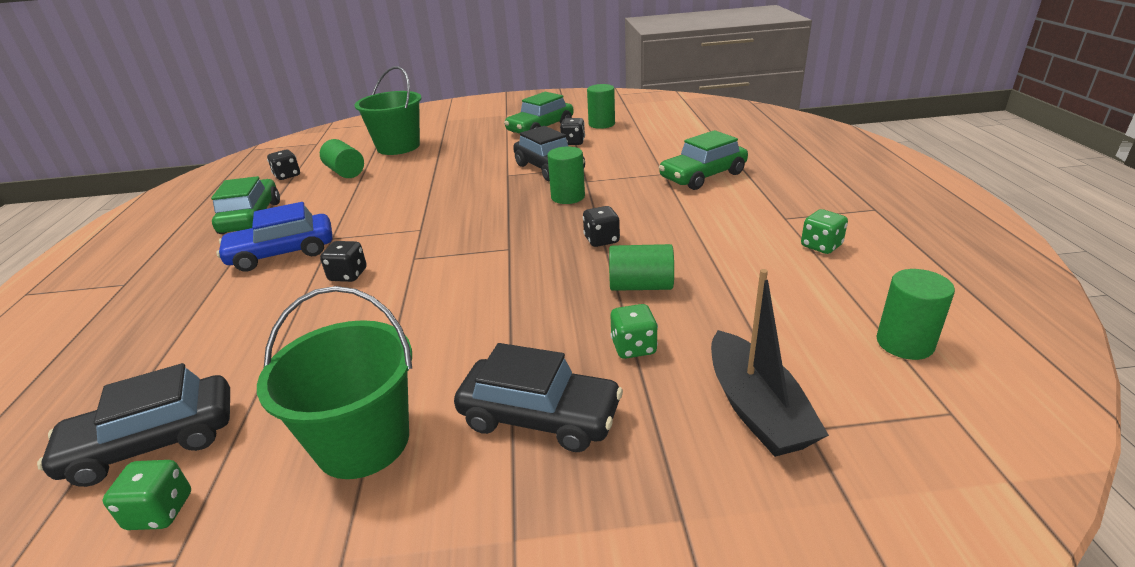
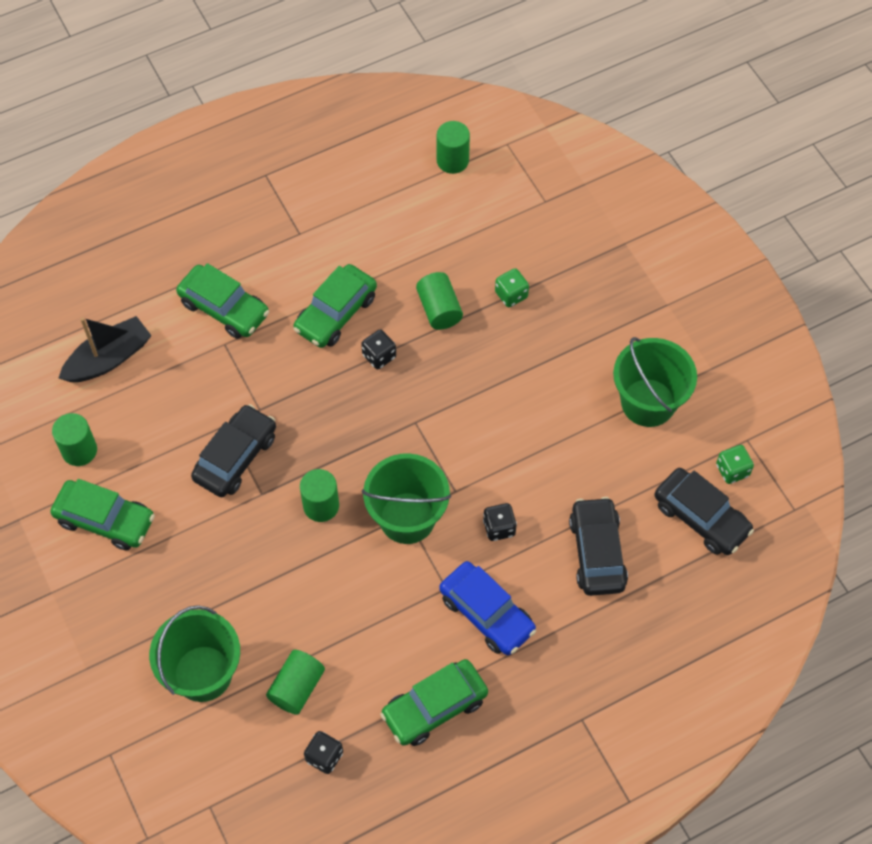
camera: 115 degrees left, 30 degrees up
black car [454,343,623,452] -> black car moved to [569,497,628,596]
green cylinder [547,146,585,204] -> green cylinder moved to [300,469,339,522]
black dice [560,118,585,145] -> none
black boat [711,269,829,457] -> black boat moved to [59,316,152,382]
green dice [801,209,848,254] -> none
none -> green car [293,264,377,348]
none -> green bucket [362,453,451,544]

